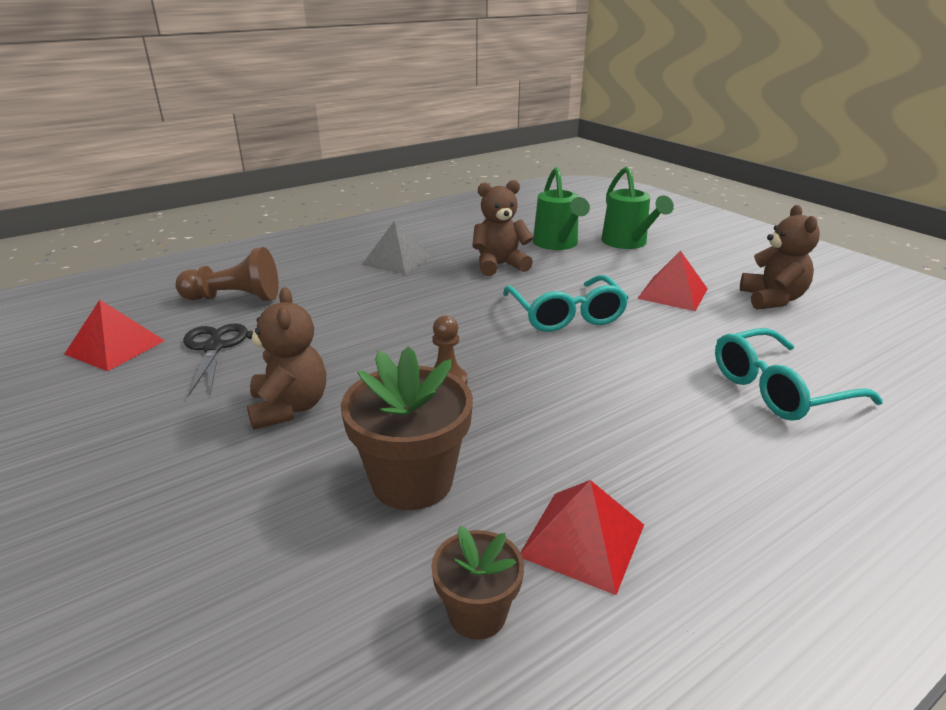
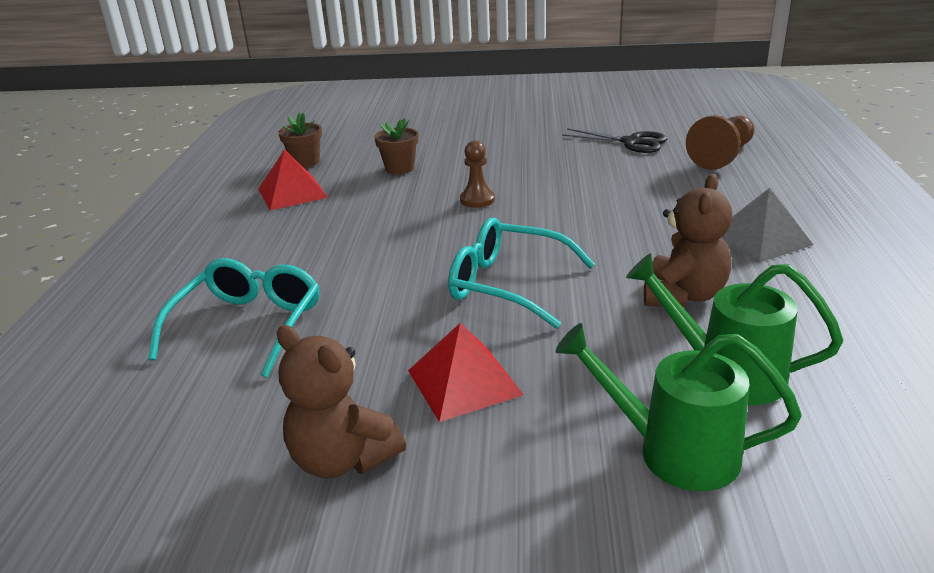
camera: 130 degrees right, 0 degrees up
red pyramid [65,300,165,371] -> none
brown teddy bear [246,287,326,430] -> none
brown flower pot [341,346,473,510] -> brown flower pot [374,118,419,174], size x0.58

